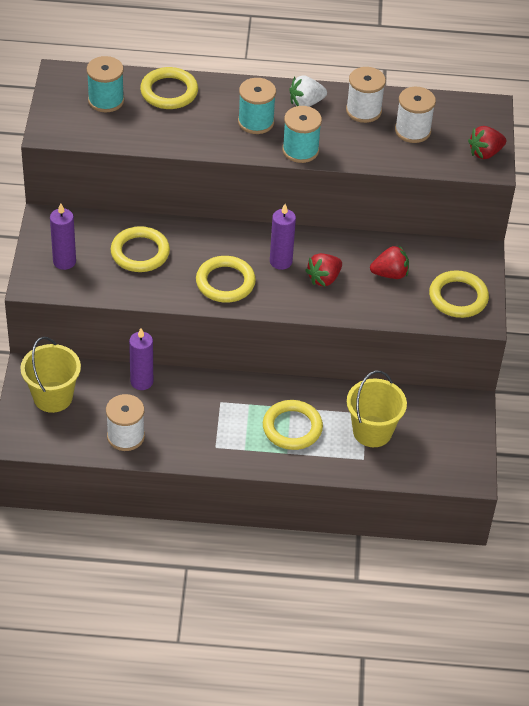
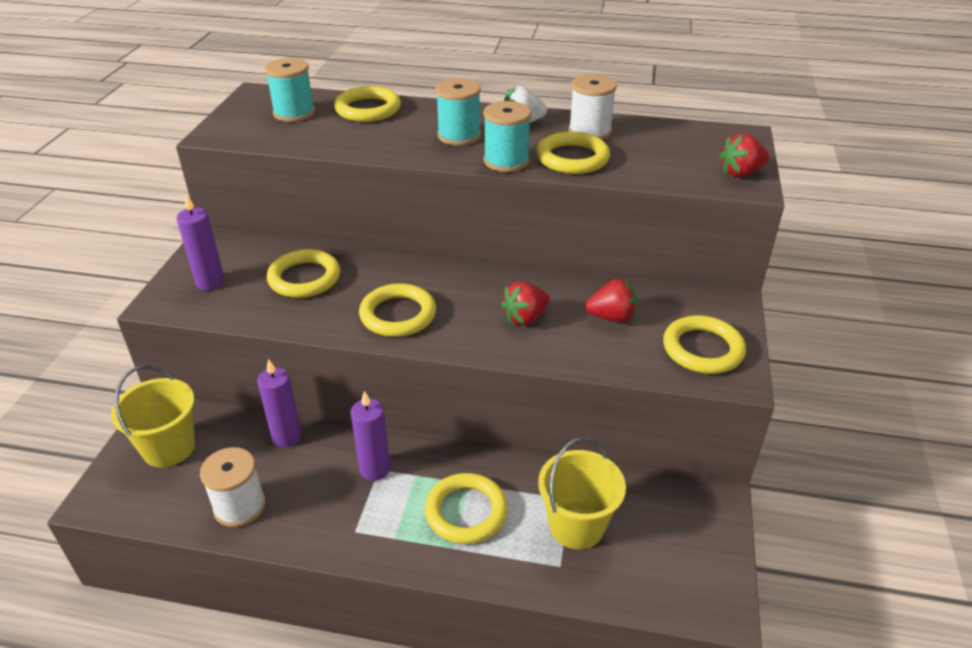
camera: 10 degrees right, 10 degrees down
purple candle [270,204,296,270] -> purple candle moved to [351,391,390,481]
white spool [395,87,436,143] -> none
none -> yellow ring [537,132,610,174]

